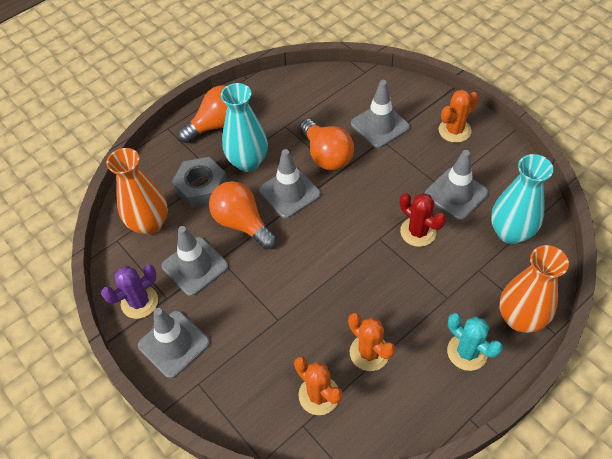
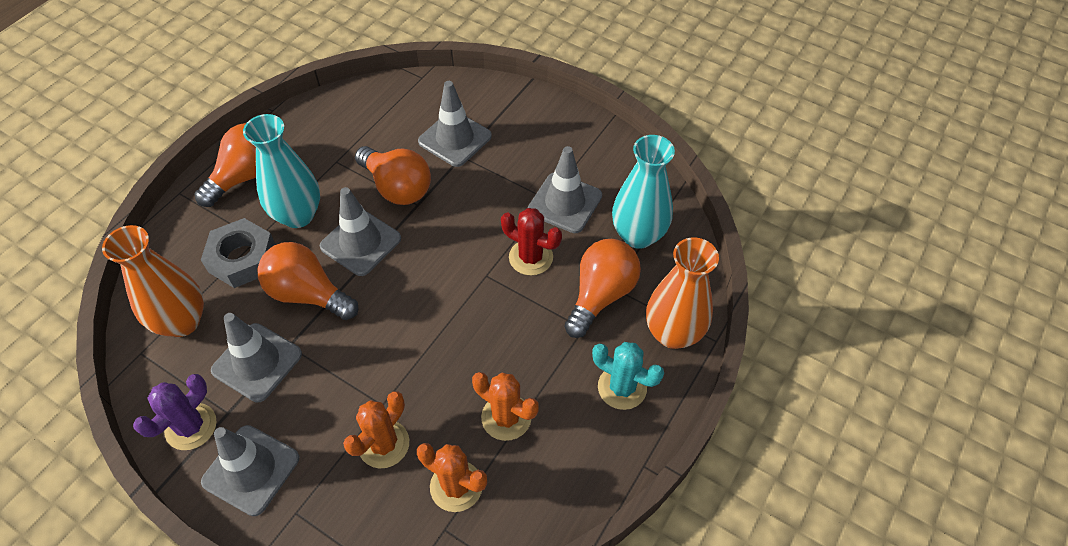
camera: 20 degrees left, 0 degrees up
orange cactus [438,90,478,143] -> orange cactus moved to [343,391,409,468]
none -> orange light bulb [564,239,641,338]

